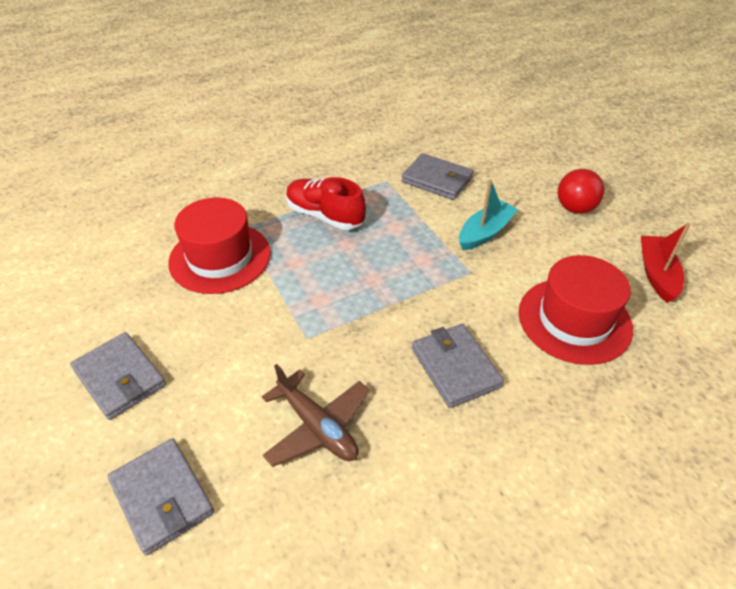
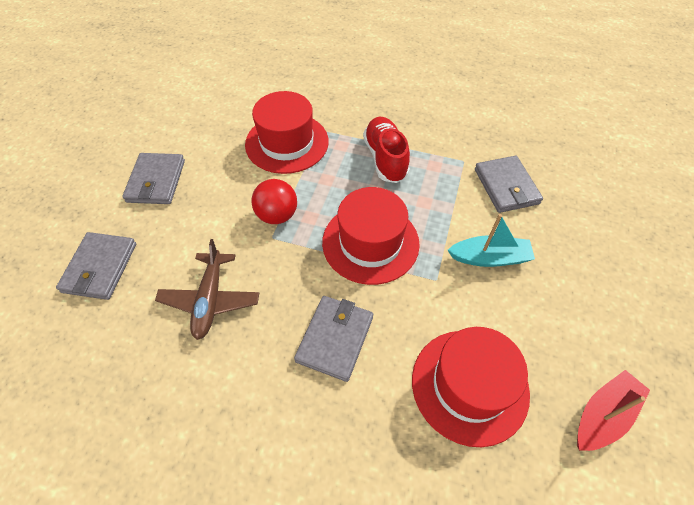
camera: 45 degrees right, 10 degrees up
red ball [558,169,605,214] -> red ball moved to [251,179,297,224]
none -> red hat [322,187,420,285]

